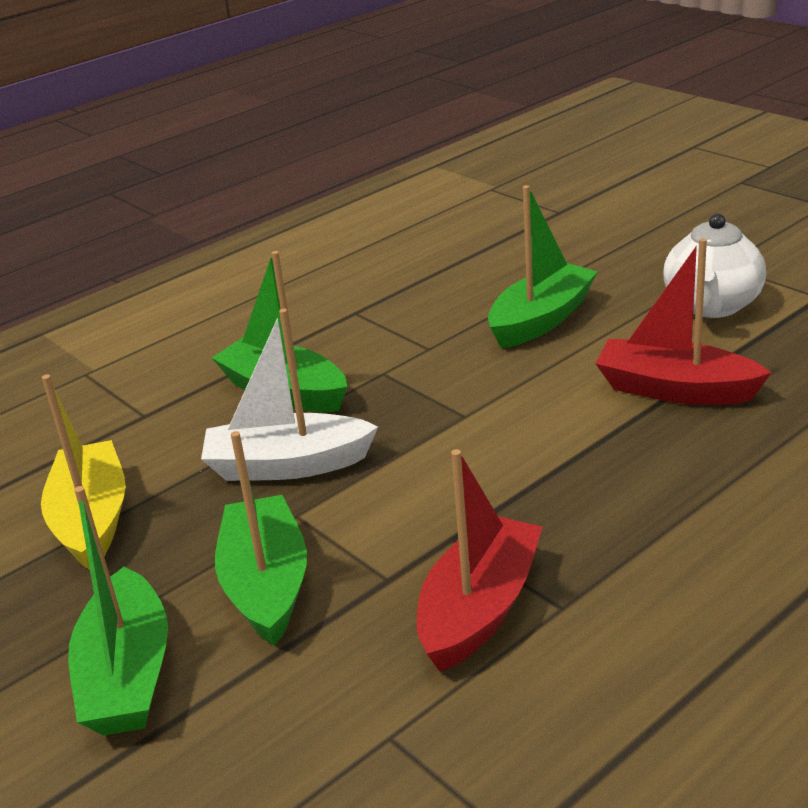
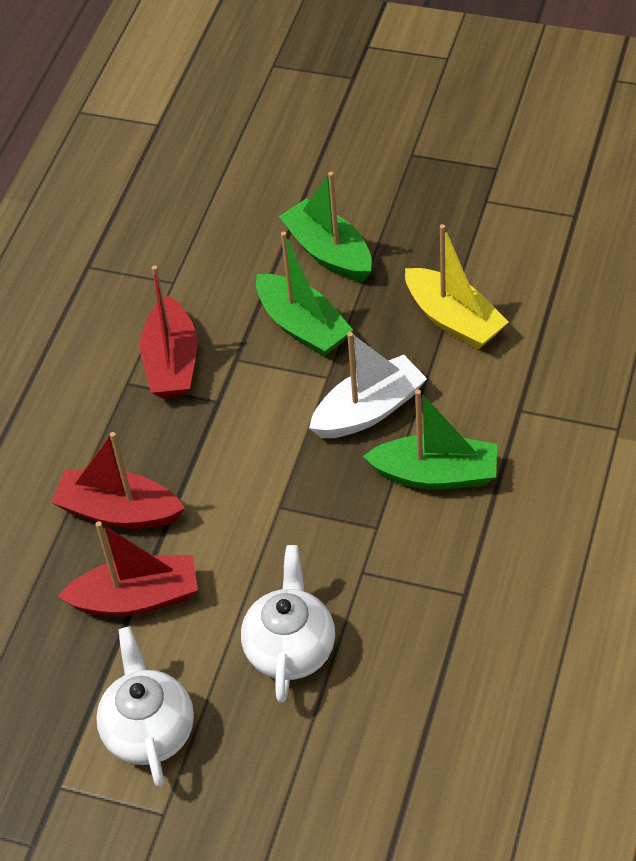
camera: 150 degrees right, 20 degrees up
green boat [488,185,598,348] -> white teapot [241,545,335,703]
none -> red boat [51,432,185,529]

